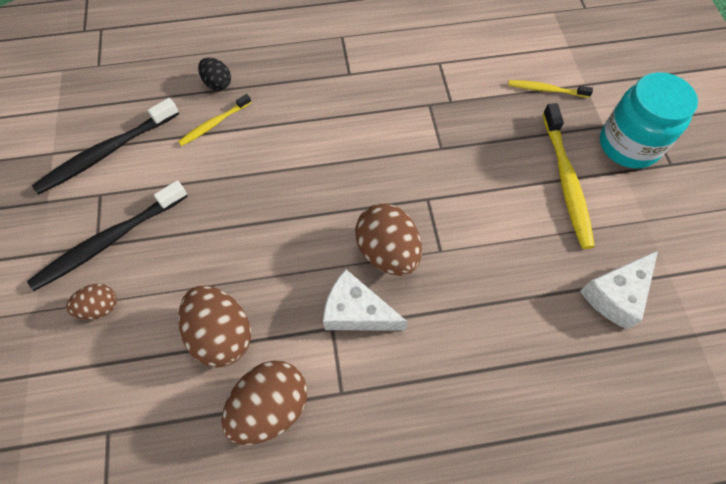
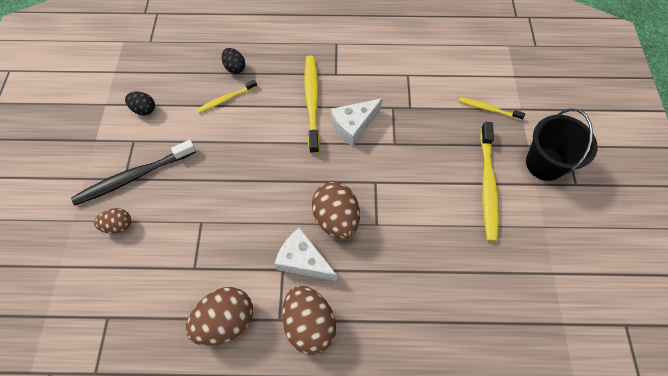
camera: 10 degrees right, 0 degrees up
black toothbrush [32,98,179,195] -> black egg [125,92,155,115]
brown egg [178,285,251,368] -> brown egg moved to [282,285,336,355]
white cheese [580,251,658,330] -> white cheese moved to [331,98,383,147]
turquoise jar [600,72,698,169] -> black bucket [526,109,598,181]
none -> yellow toothbrush [304,56,320,154]

